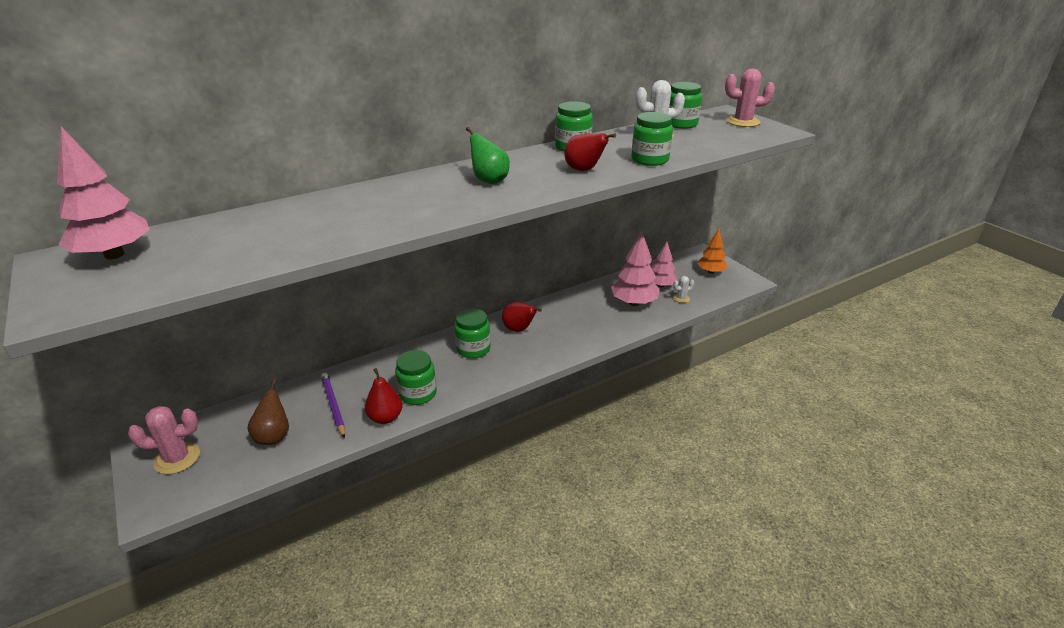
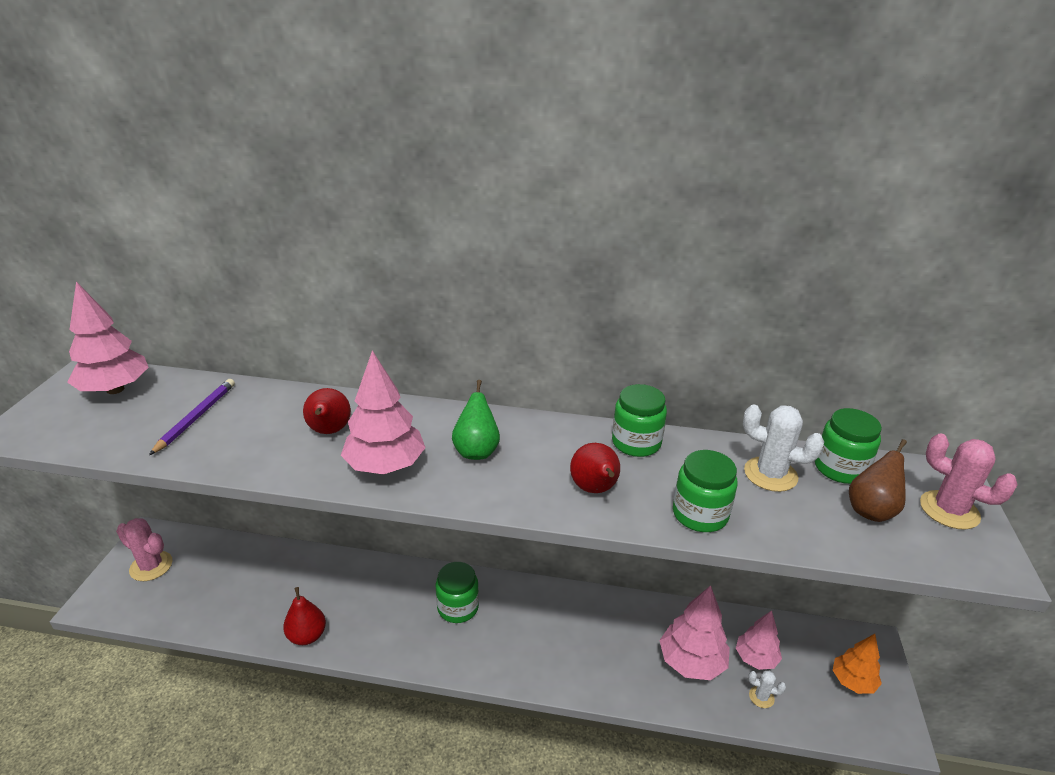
camera: 40 degrees right, 0 degrees up
brown pear [248,379,289,445] -> brown pear moved to [849,439,907,522]
purple pencil [321,373,345,438] -> purple pencil moved to [149,379,235,455]
green jar [395,350,437,405] -> none
red pear [502,302,542,332] -> red pear moved to [303,388,351,434]
none -> pink tree [341,351,426,474]

